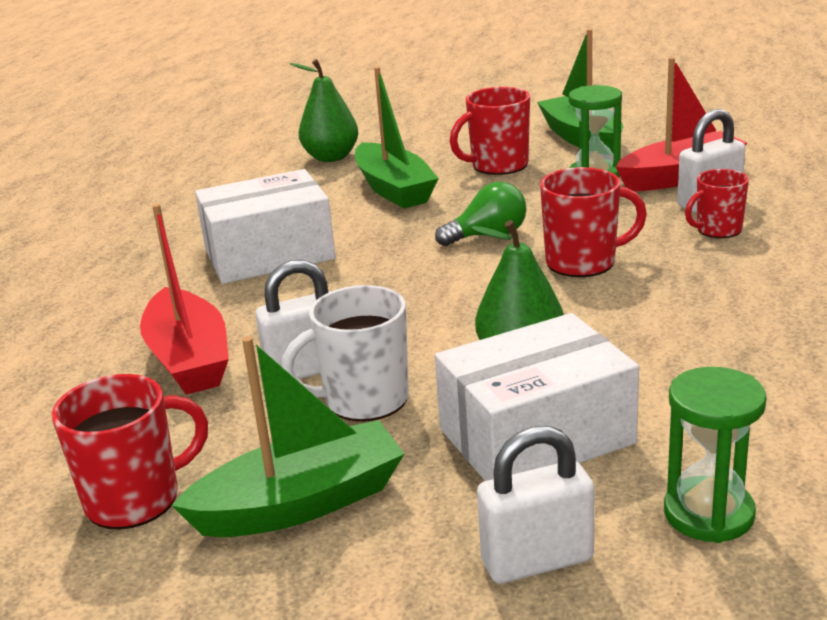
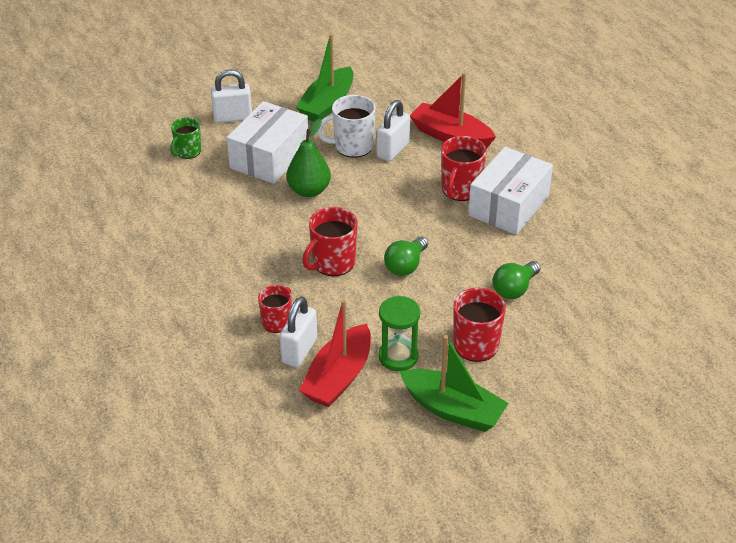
camera: 140 degrees right, 15 degrees up
red mug [52,374,208,530] -> red mug moved to [441,136,487,201]
white mug [282,285,409,422] -> white mug turned 135 degrees counterclockwise [317,95,376,158]
green pear [290,59,358,162] -> none
green boat [355,67,439,208] -> green light bulb [493,261,540,299]
white padlock [477,426,594,584] -> white padlock turned 45 degrees clockwise [211,69,252,123]
green hourglass [664,367,767,543] -> green mug [170,117,201,159]

